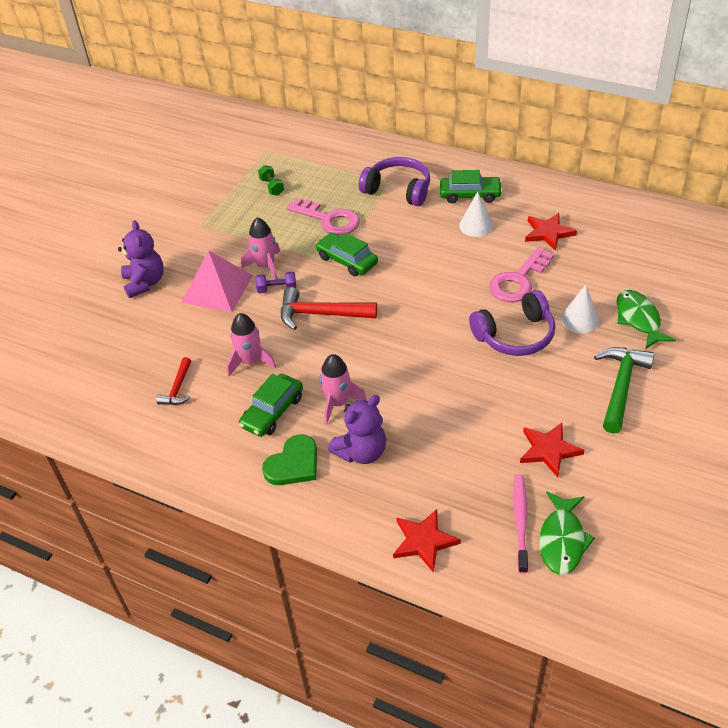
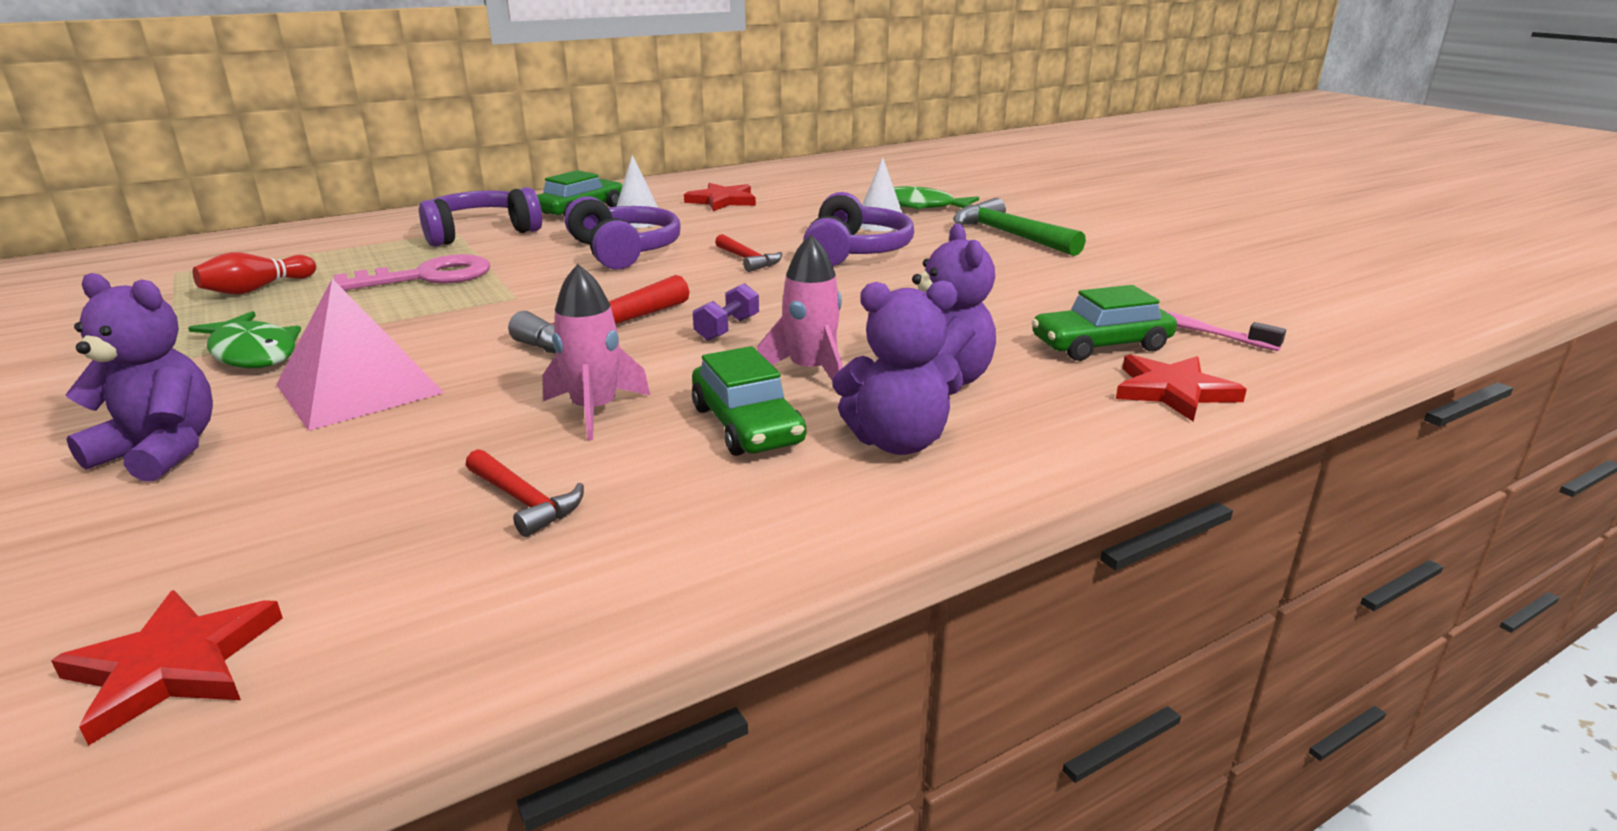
camera: 60 degrees left, 20 degrees down
pink rocket [241,217,280,280] -> none
purple dumbbell [255,272,296,293] -> purple dumbbell moved to [693,283,759,341]
green dumbbell [258,165,284,196] -> red bowling pin [193,252,316,295]
green heart [262,434,317,485] -> purple teddy bear [832,280,963,455]
green car [316,233,378,276] -> green car moved to [1032,285,1177,361]
pink key [489,247,554,302] -> none
red star [520,423,584,478] -> red star moved to [51,590,283,746]
green fish [539,491,595,575] -> green fish moved to [188,311,301,368]
none -> purple headphones [565,196,681,270]
none -> red hammer [715,234,782,272]

